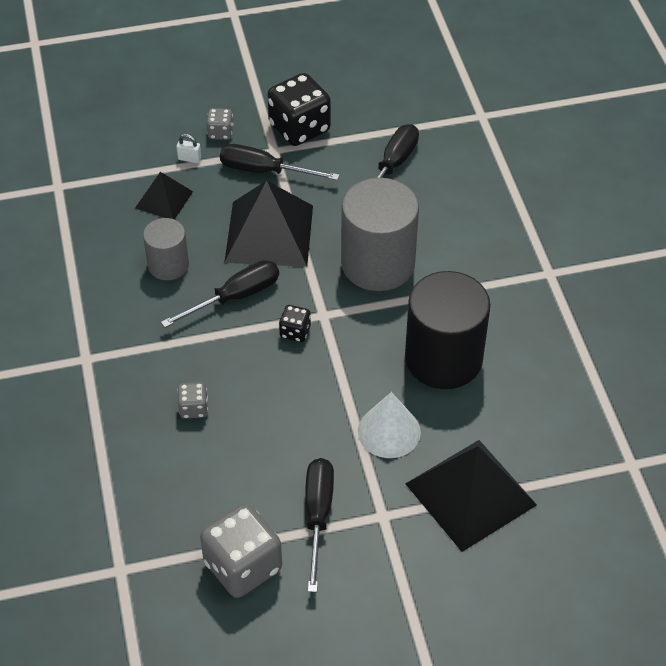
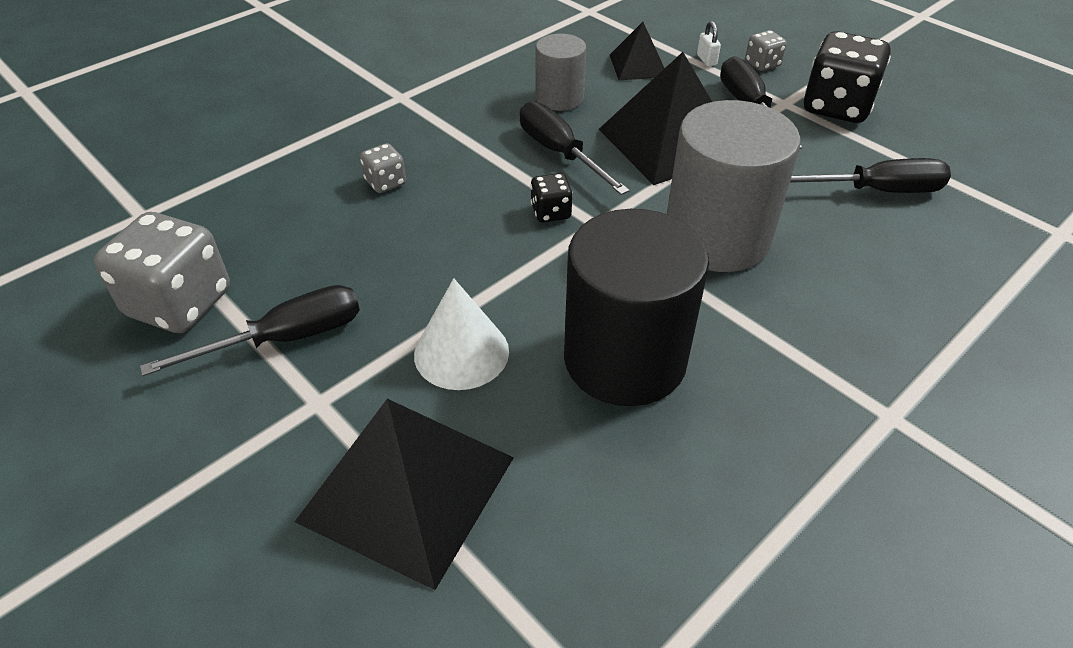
camera: 60 degrees right, 5 degrees down
black screwdriver [161,260,279,328] -> black screwdriver turned 150 degrees counterclockwise [520,101,630,195]

